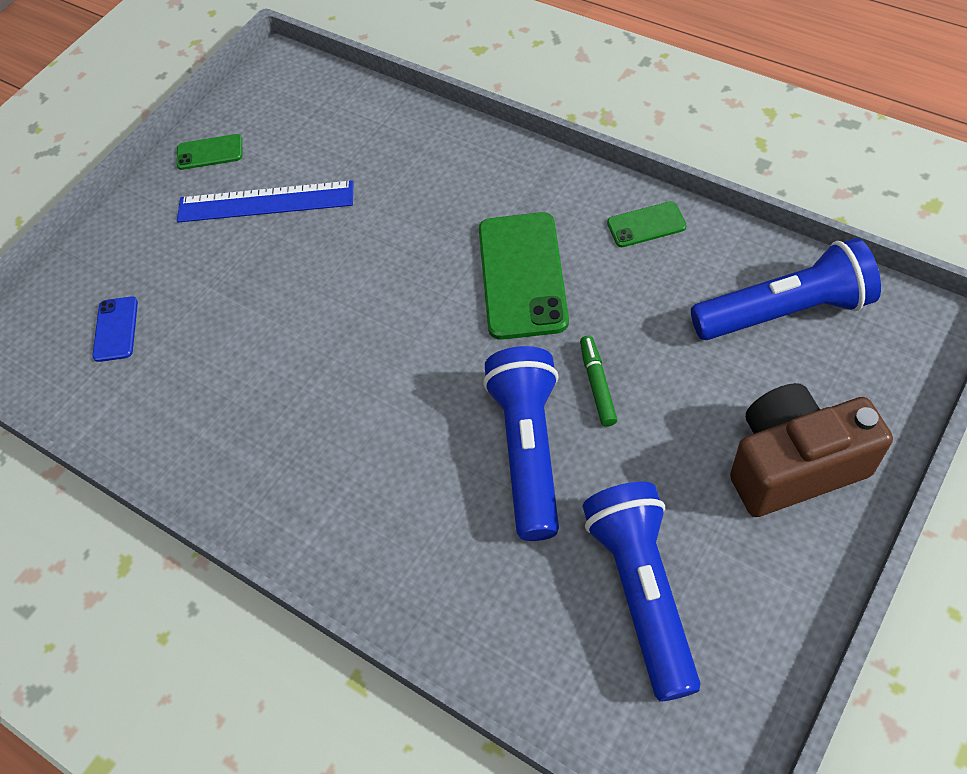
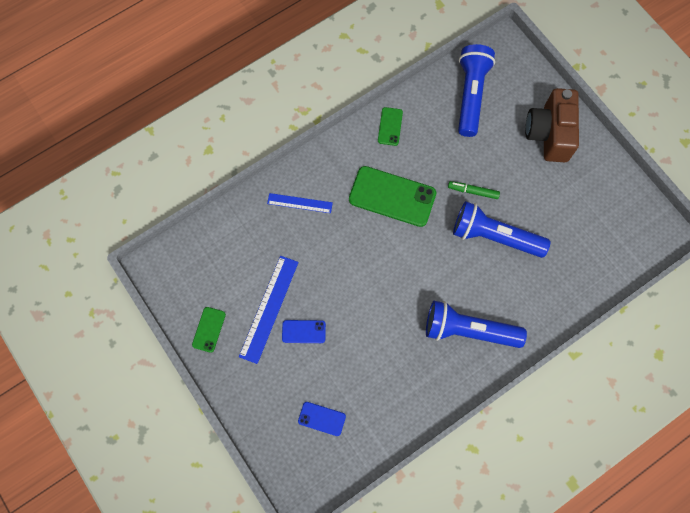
camera: 75 degrees left, 15 degrees up
blue flashlight [583,482,701,702] -> blue flashlight moved to [426,301,527,348]
none -> blue ruler [267,193,333,213]
none -> blue phone [282,320,326,343]

